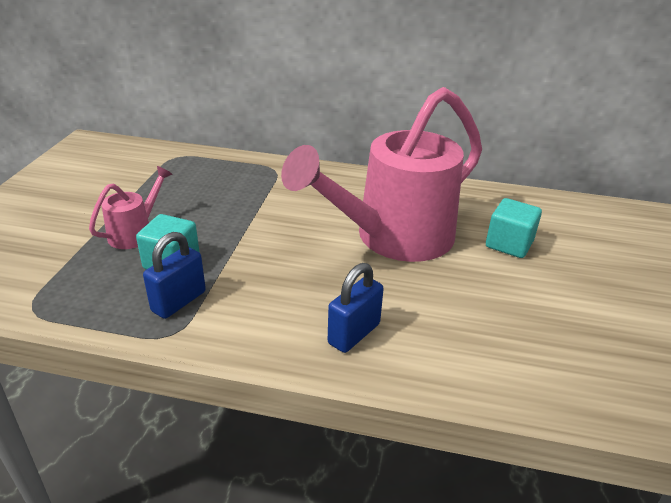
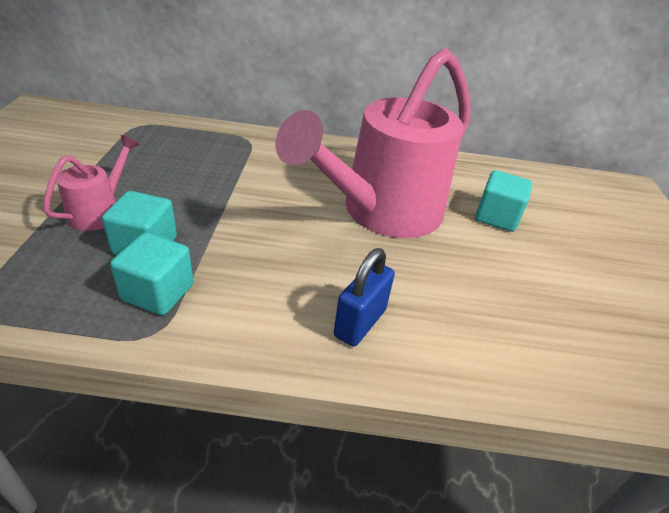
camera: 10 degrees left, 5 degrees up
blue padlock [143,232,206,319] -> turquoise cube [110,232,194,316]

